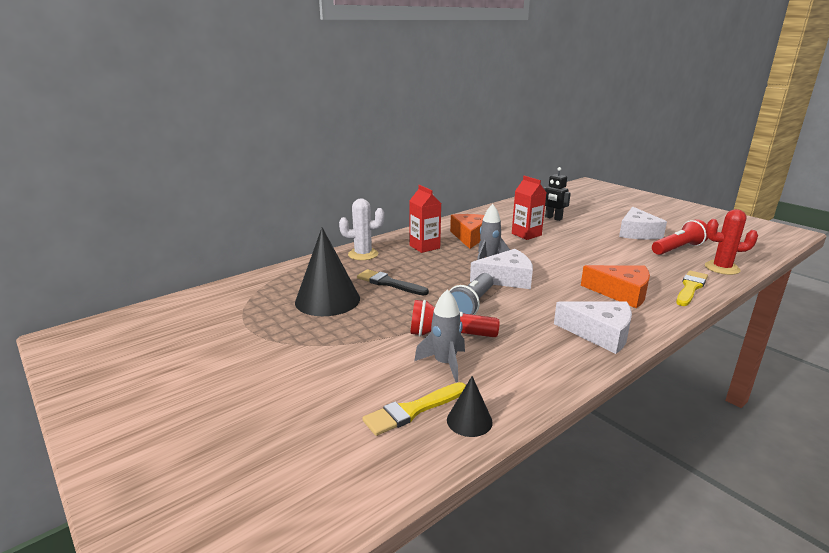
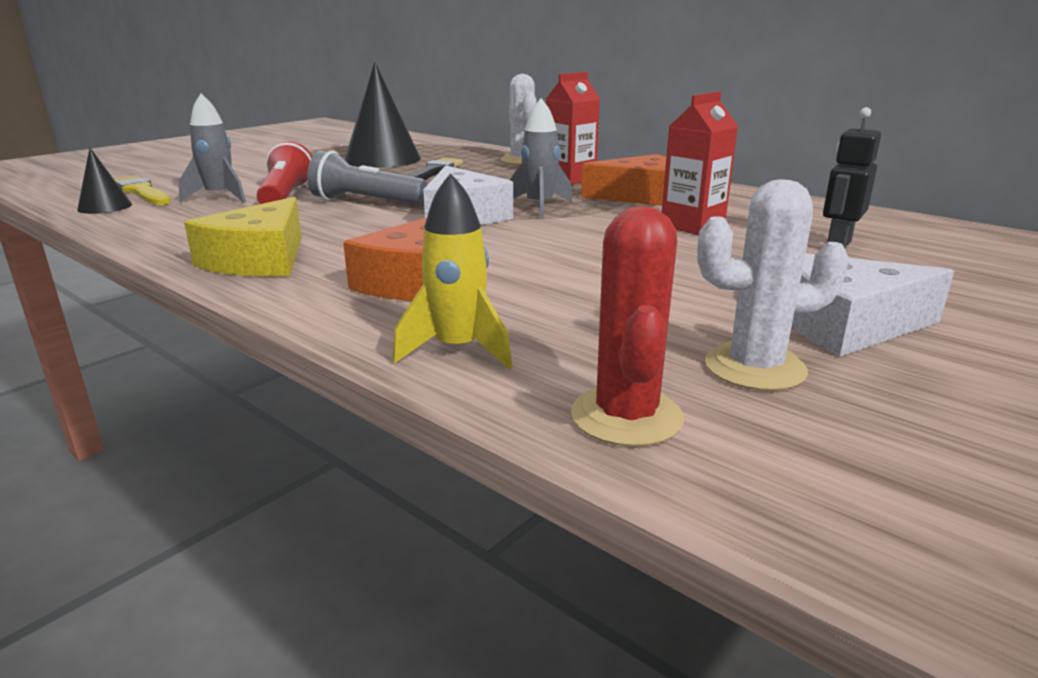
camera: 80 degrees right, 0 degrees up
white cheese [554,301,632,354] -> yellow cheese [184,197,302,276]
red flashlight [652,219,708,255] -> white cactus [697,179,849,391]
yellow brush [676,270,708,306] -> yellow rocket [393,173,512,369]

